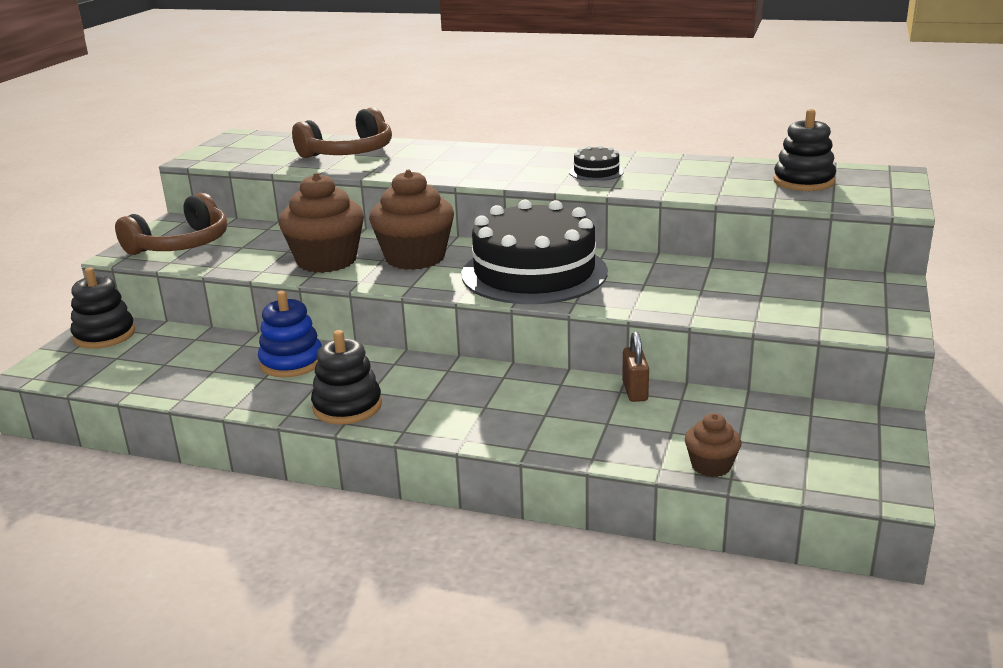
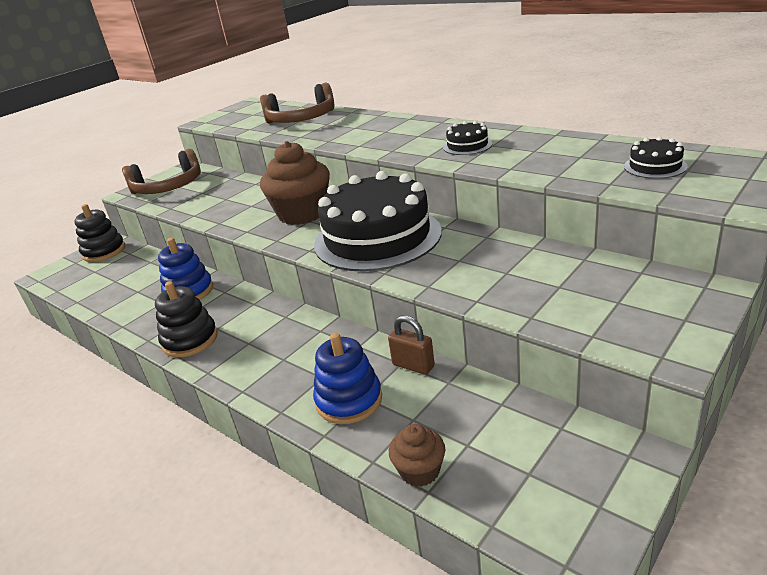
camera: 25 degrees right, 5 degrees up
brown cupcake [279,173,364,273] -> none
brown padlock [622,331,649,402] -> brown padlock turned 75 degrees counterclockwise [388,315,435,375]
black stacking toy [774,109,836,191] -> black cake [624,137,688,179]
none -> blue stacking toy [313,333,382,424]

